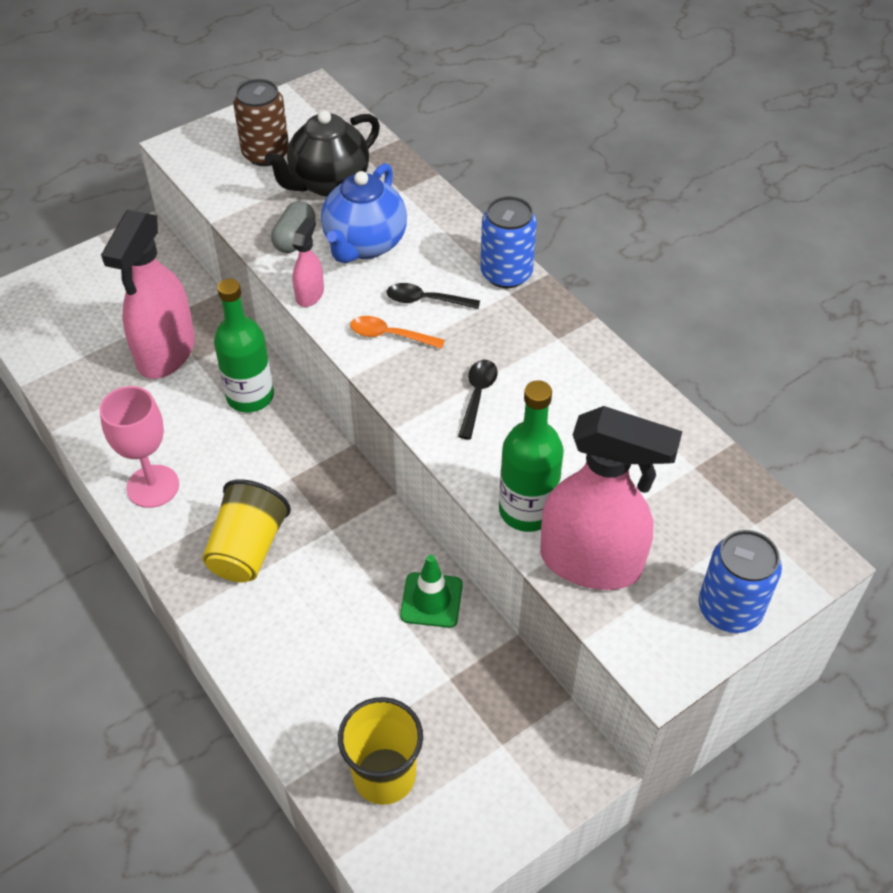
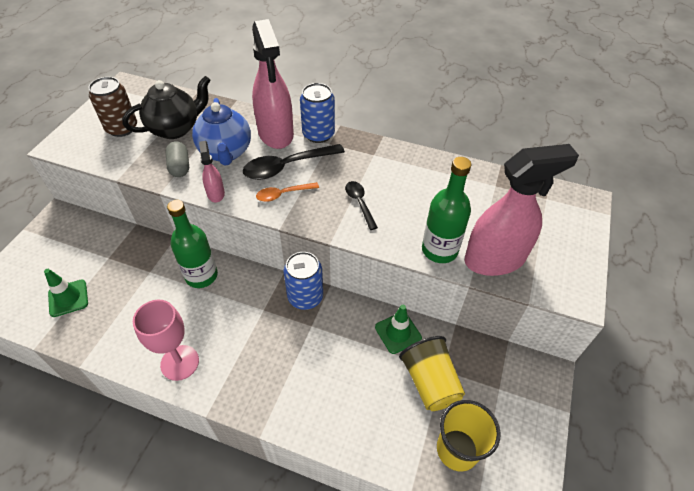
camera: 35 degrees left, 0 degrees up
pink spray bottle [101,210,195,379] -> pink spray bottle moved to [252,19,294,149]
yellow cup [202,479,291,582] -> yellow cup moved to [399,336,465,411]
black teapot [265,110,380,196] -> black teapot turned 135 degrees counterclockwise [122,76,210,139]
black spoon [387,283,480,309] -> black spoon [243,144,345,180], size x1.74
blue can [699,530,782,633] -> blue can moved to [284,252,323,310]
none -> green traffic cone [44,269,88,317]

